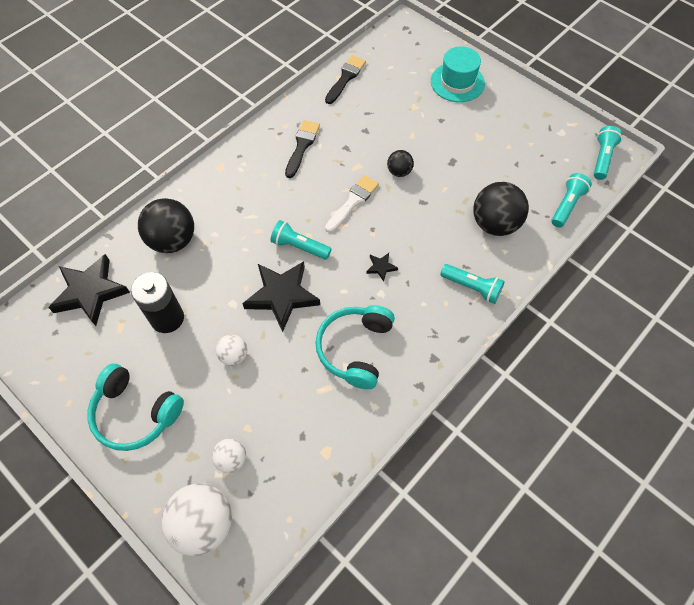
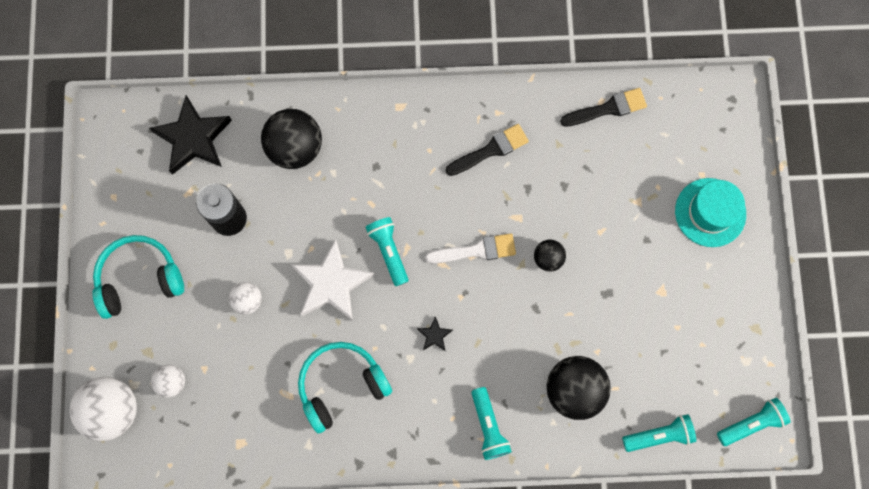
camera: 45 degrees right, 15 degrees up
turquoise headphones [87,364,184,451] -> turquoise headphones turned 90 degrees clockwise [93,235,184,319]
black star [242,261,320,332] -> white star [291,239,374,321]

